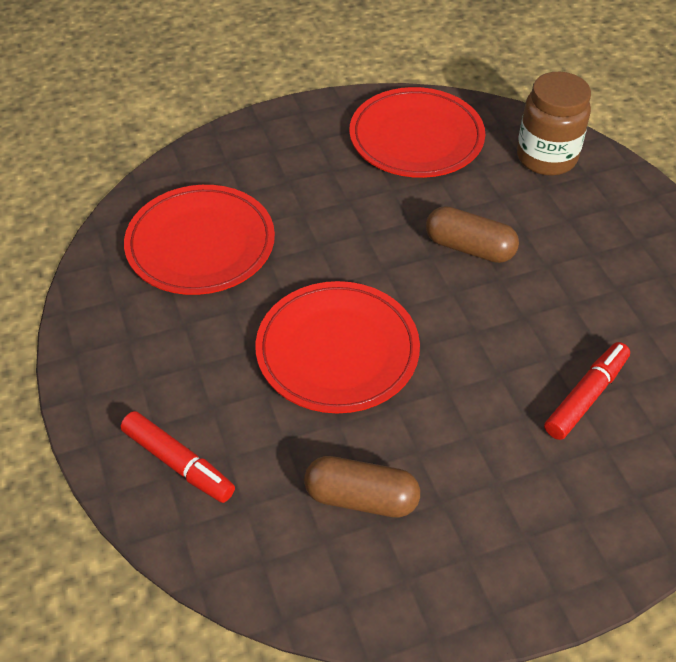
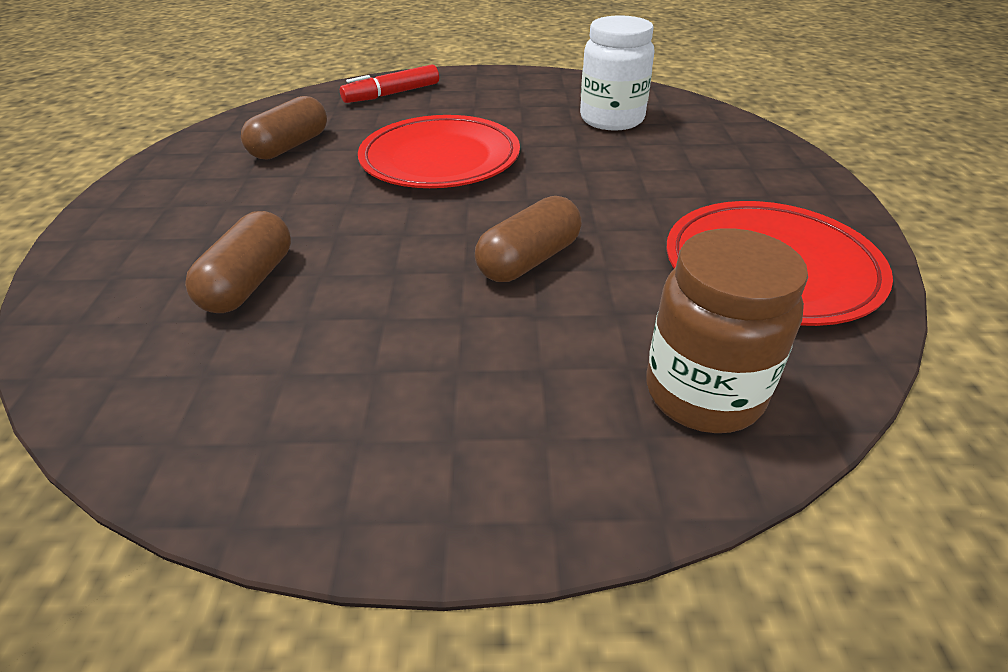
camera: 110 degrees right, 10 degrees down
red plate [124,185,275,295] -> white jar [580,15,654,130]
red marker [544,342,630,440] -> brown capsule [185,211,291,313]

